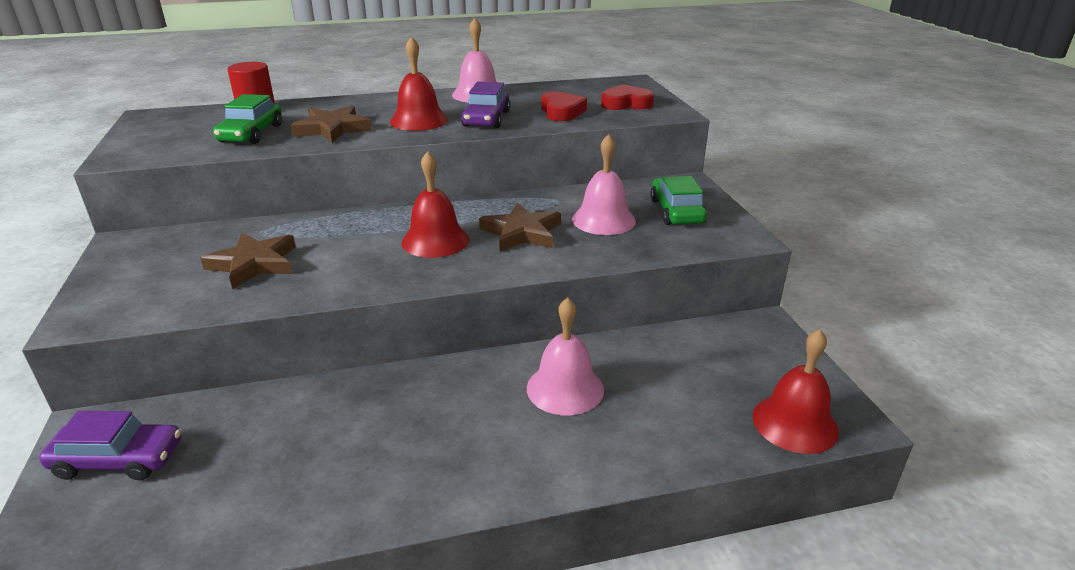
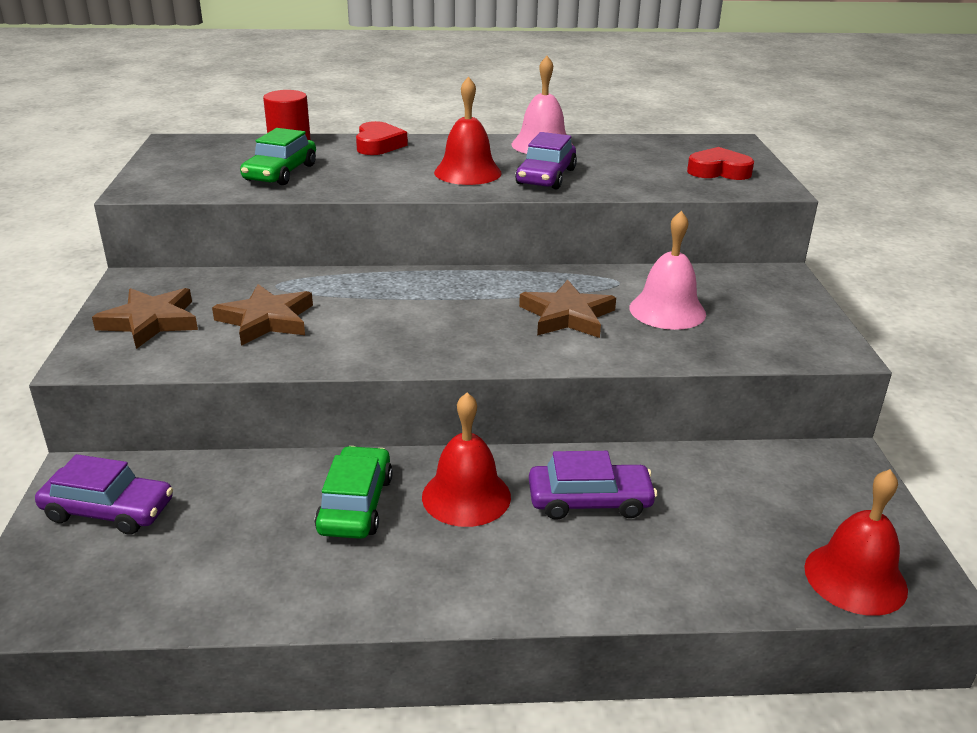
camera: 10 degrees right, 0 degrees up
brown star [291,105,371,143] -> brown star moved to [92,288,198,349]
red bell [402,151,469,258] -> red bell moved to [422,393,511,527]
pink bell [527,297,604,415] -> purple car [529,451,657,520]
red heart [541,91,587,121] -> red heart moved to [356,121,408,155]
green car [650,176,707,225] -> green car moved to [315,446,393,539]

